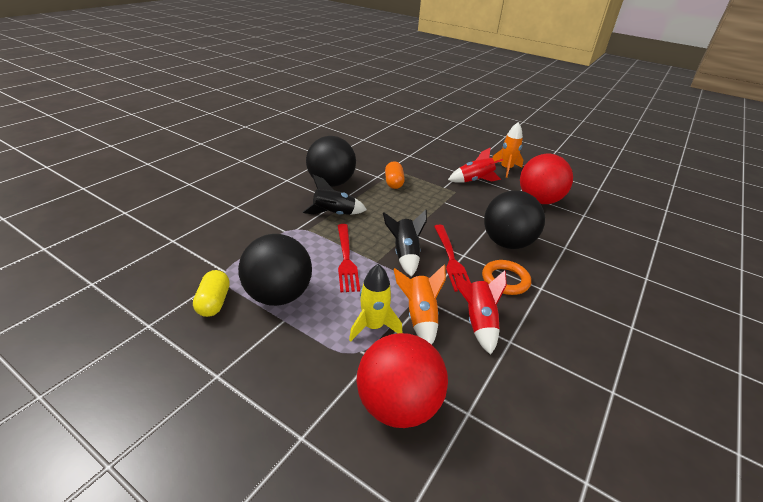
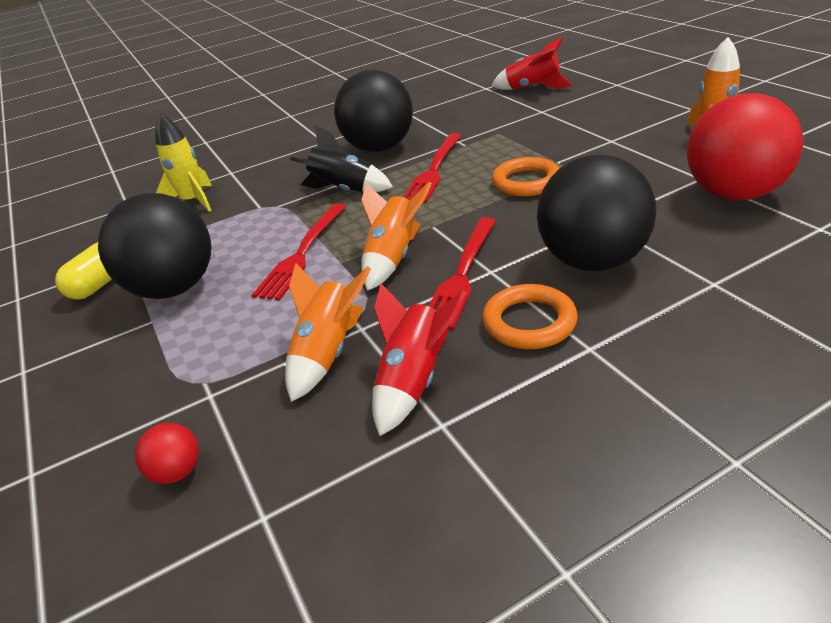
camera: 35 degrees right, 0 degrees up
yellow rocket [349,264,402,342] -> yellow rocket moved to [155,113,212,212]
red ball [356,333,448,428] -> red ball [135,423,199,484], size x0.41
black rocket [383,210,427,277] -> orange rocket [361,181,432,291]
orange capsule [385,161,405,189] -> none
red rocket [448,147,503,183] -> red rocket moved to [492,37,573,90]
none -> red fork [403,133,461,203]
none -> orange ring [492,157,560,196]

